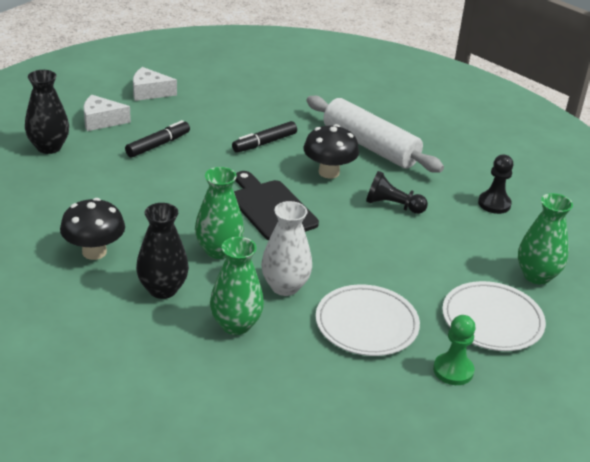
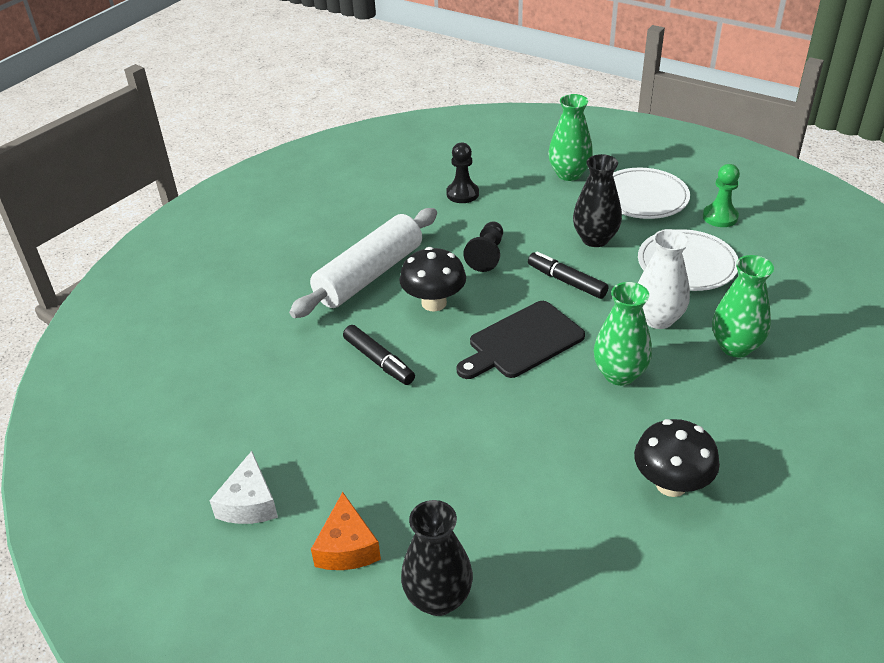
camera: 90 degrees left, 5 degrees up
white cheese [84,95,131,131] -> orange cheese [311,492,381,570]
black marker [125,120,190,158] -> black marker moved to [528,252,609,299]
black vase [136,203,189,299] -> black vase moved to [573,154,622,247]

